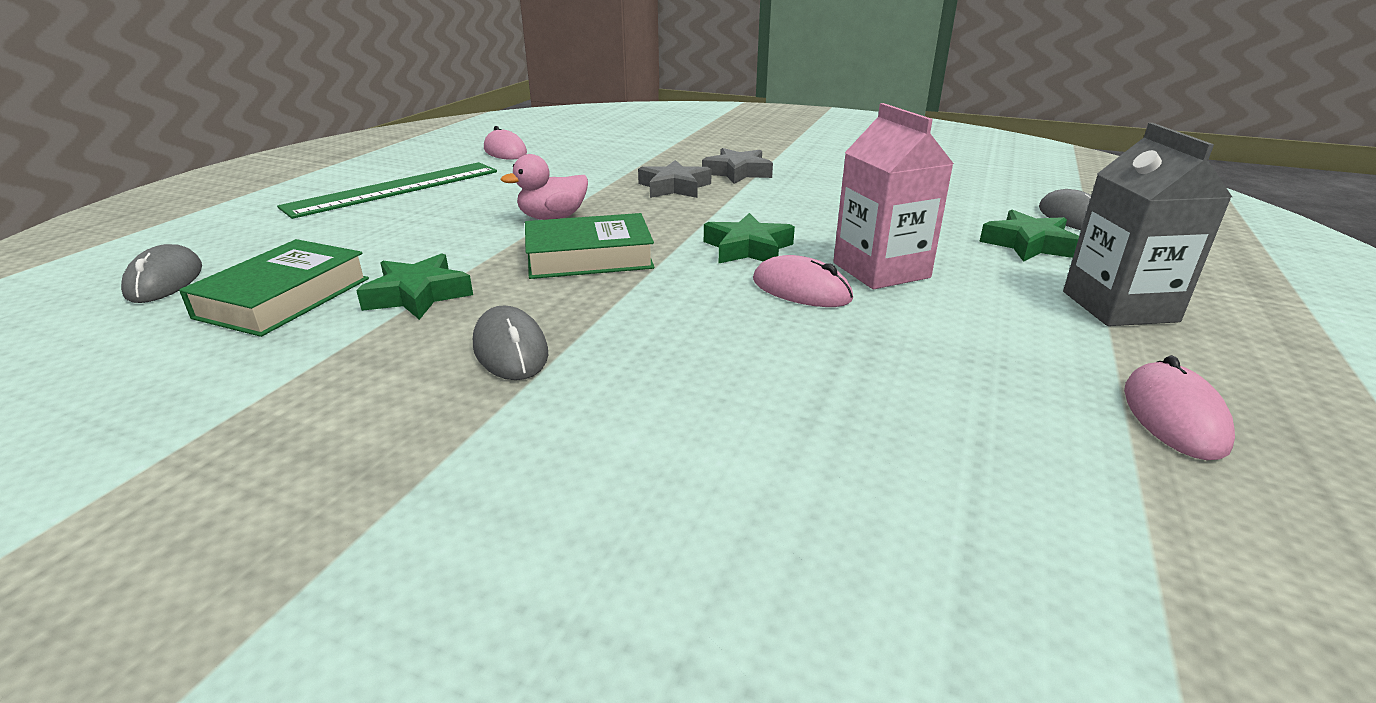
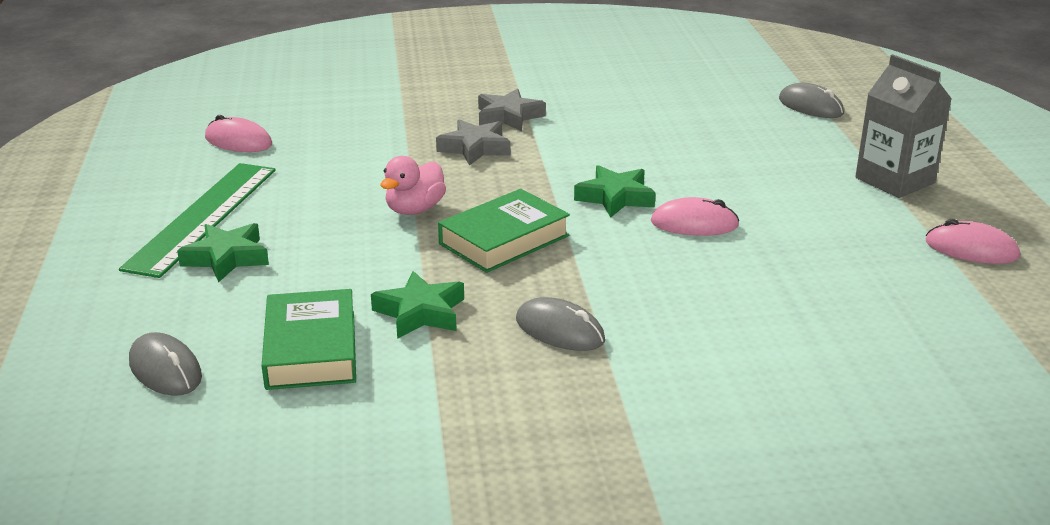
camera: 30 degrees left, 0 degrees up
pink carton [833,103,954,289] -> none
green star [979,210,1079,262] -> green star moved to [177,223,269,282]
pink mouse [1124,355,1235,460] -> pink mouse turned 45 degrees counterclockwise [925,219,1020,264]

